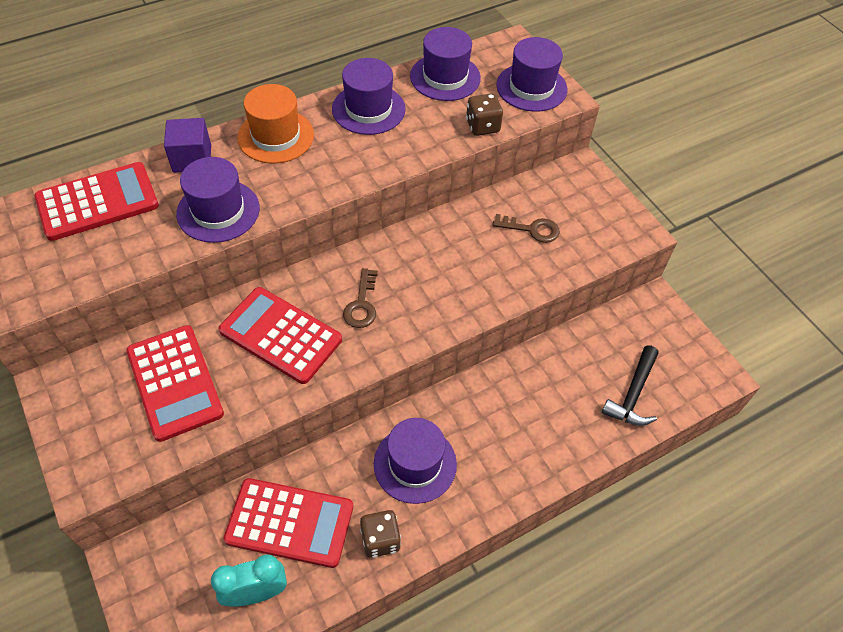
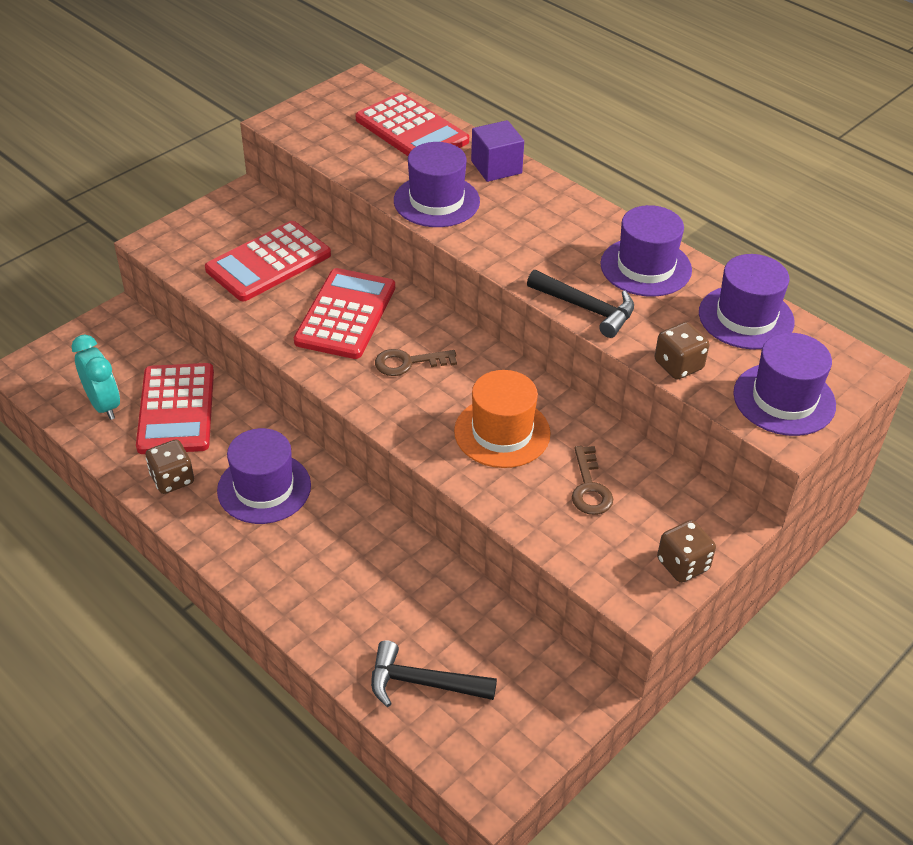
camera: 75 degrees right, 10 degrees down
orange hat [237,84,314,164] -> orange hat moved to [454,370,551,468]
none -> black hammer [527,270,634,338]
none -> brown dice [657,520,716,583]

